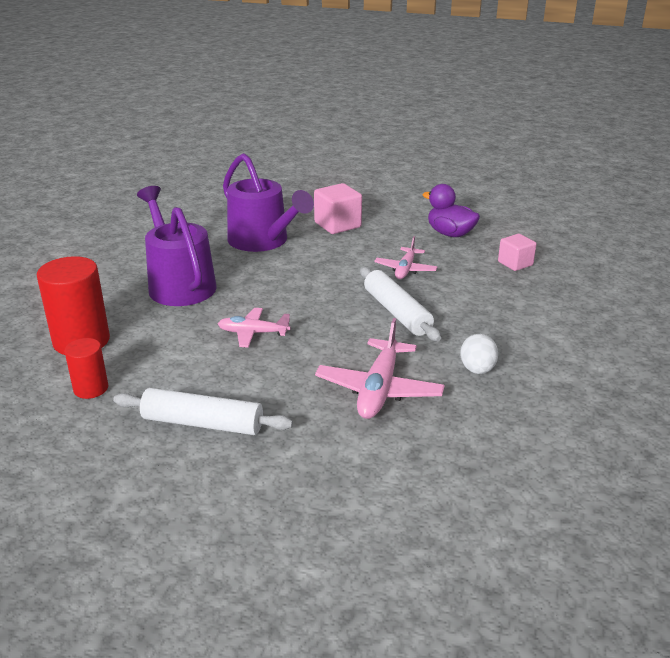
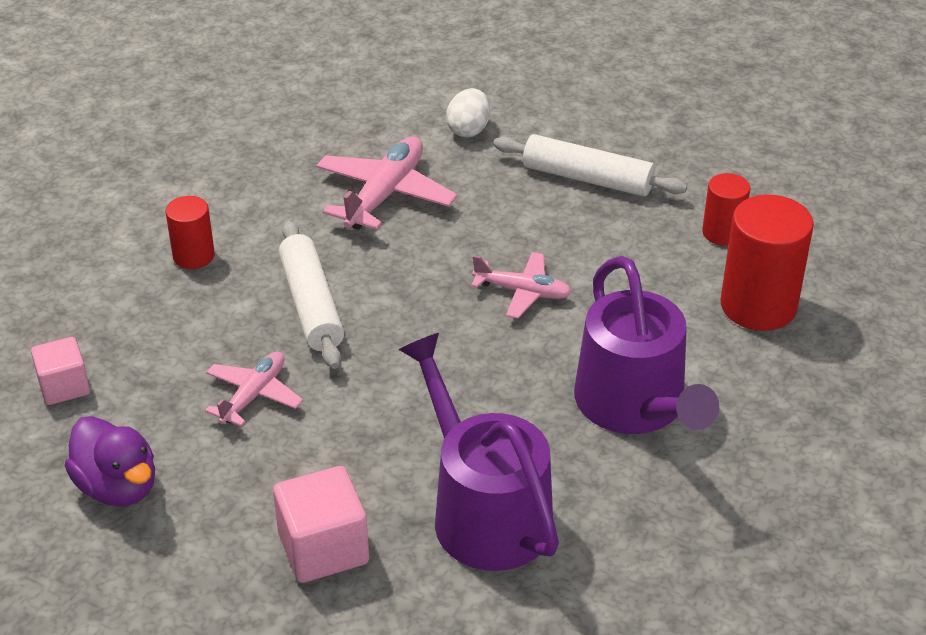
camera: 170 degrees left, 10 degrees up
white egg [460,334,498,374] -> white egg moved to [446,88,490,137]
none -> red cylinder [166,196,215,269]

